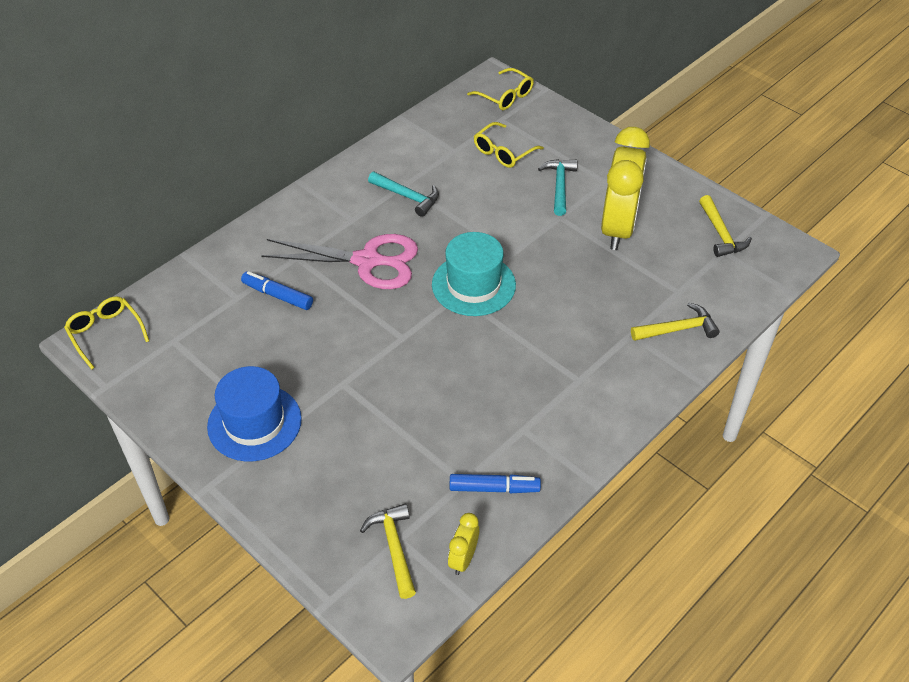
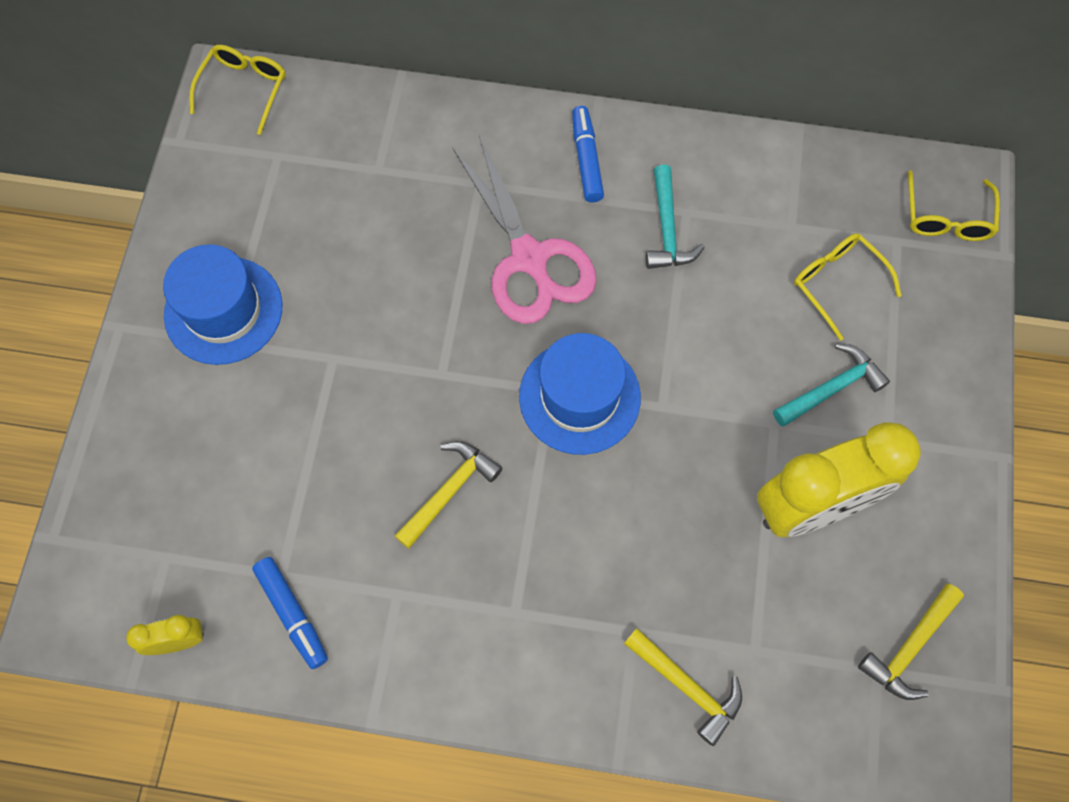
camera: 55 degrees right, 20 degrees up
blue marker [241,271,313,310] -> blue marker moved to [572,106,604,202]
yellow hammer [360,504,416,599] -> yellow hammer moved to [395,441,502,549]
turquoise hat [432,232,516,316] -> blue hat [519,333,641,455]
yellow glasses [474,122,544,168] -> yellow glasses turned 45 degrees clockwise [794,233,902,341]

